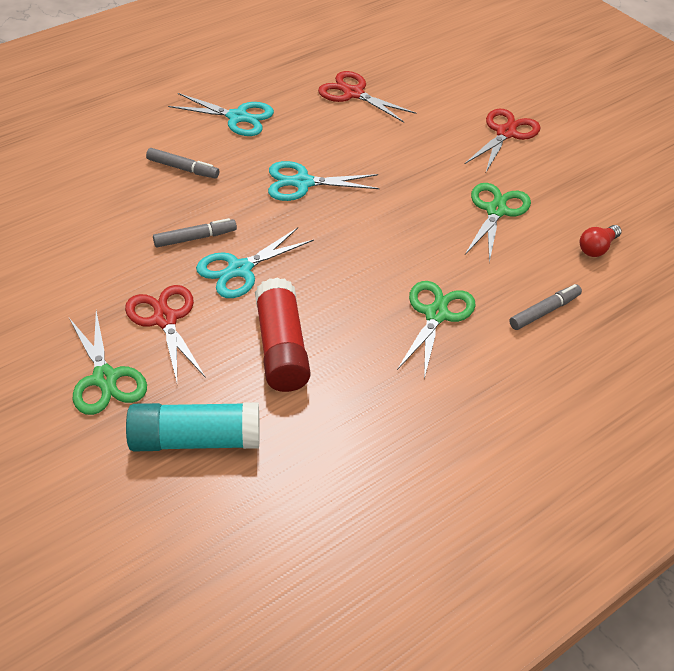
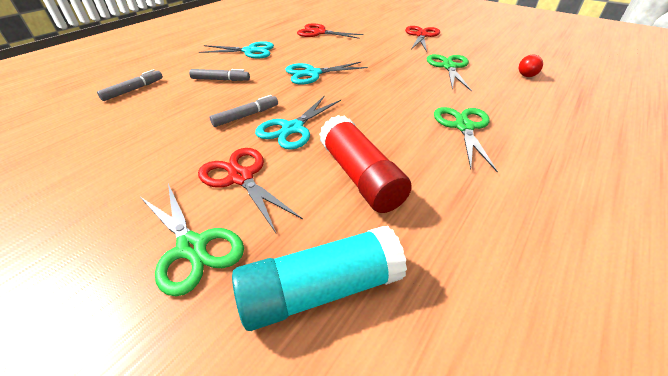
camera: 15 degrees left, 5 degrees down
grey marker [509,284,582,330] -> grey marker moved to [97,69,163,101]

